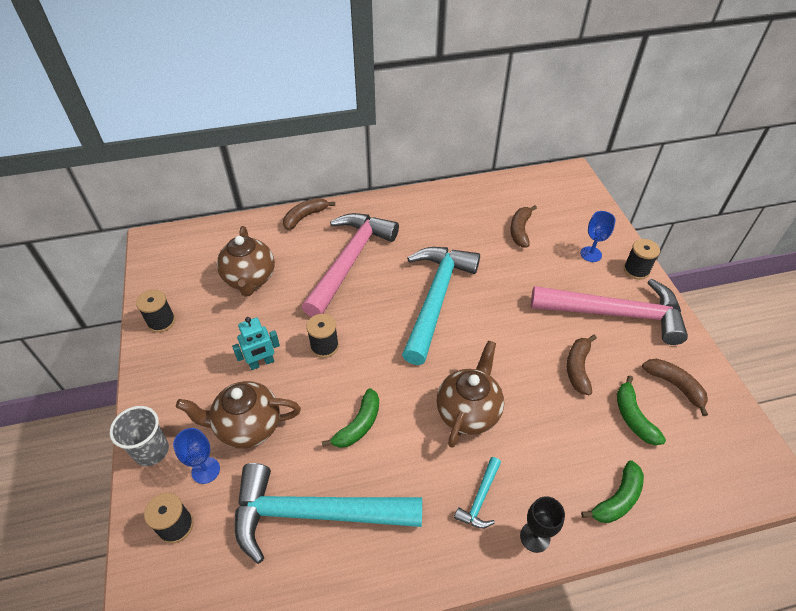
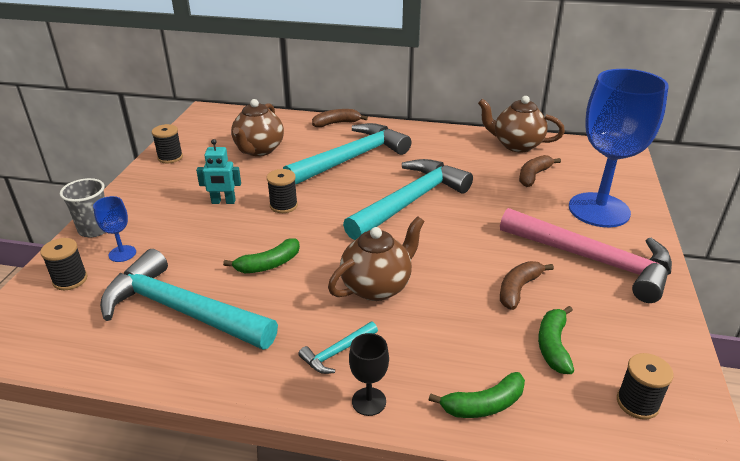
camera: 25 degrees right, 15 degrees down
brown teapot [176,381,301,449] -> brown teapot moved to [478,96,565,152]
pink hammer [302,213,399,317] -> turquoise hammer [283,123,411,185]
blue goblet [580,211,615,262] -> blue goblet [569,69,669,227], size x2.49
black spool [624,239,660,280] -> black spool moved to [617,353,674,420]
brown banana [642,359,708,416] -> none

